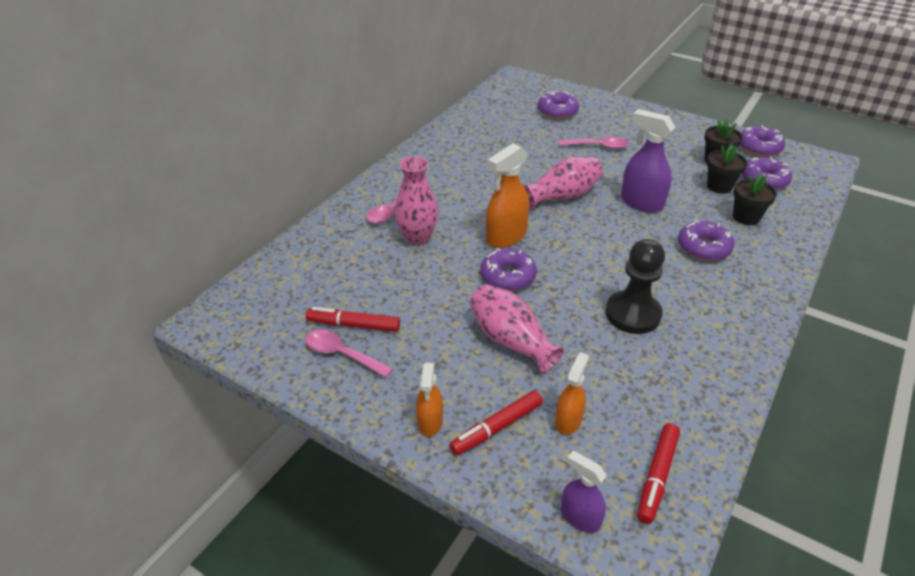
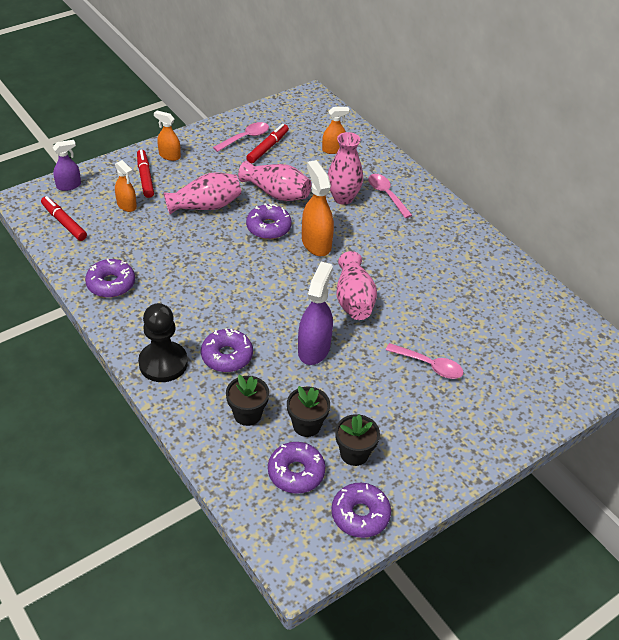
camera: 110 degrees right, 5 degrees up
purple donut [538,91,579,119] -> purple donut moved to [85,259,135,298]
pink spoon [558,137,629,149] -> pink spoon turned 90 degrees counterclockwise [386,343,463,379]
black pawn [606,239,665,334] -> black pawn moved to [138,303,188,382]
purple spray bottle [621,109,676,213] -> purple spray bottle turned 45 degrees counterclockwise [298,262,333,365]
none -> pink vase [238,161,312,201]
none -> orange spray bottle [322,107,350,154]

